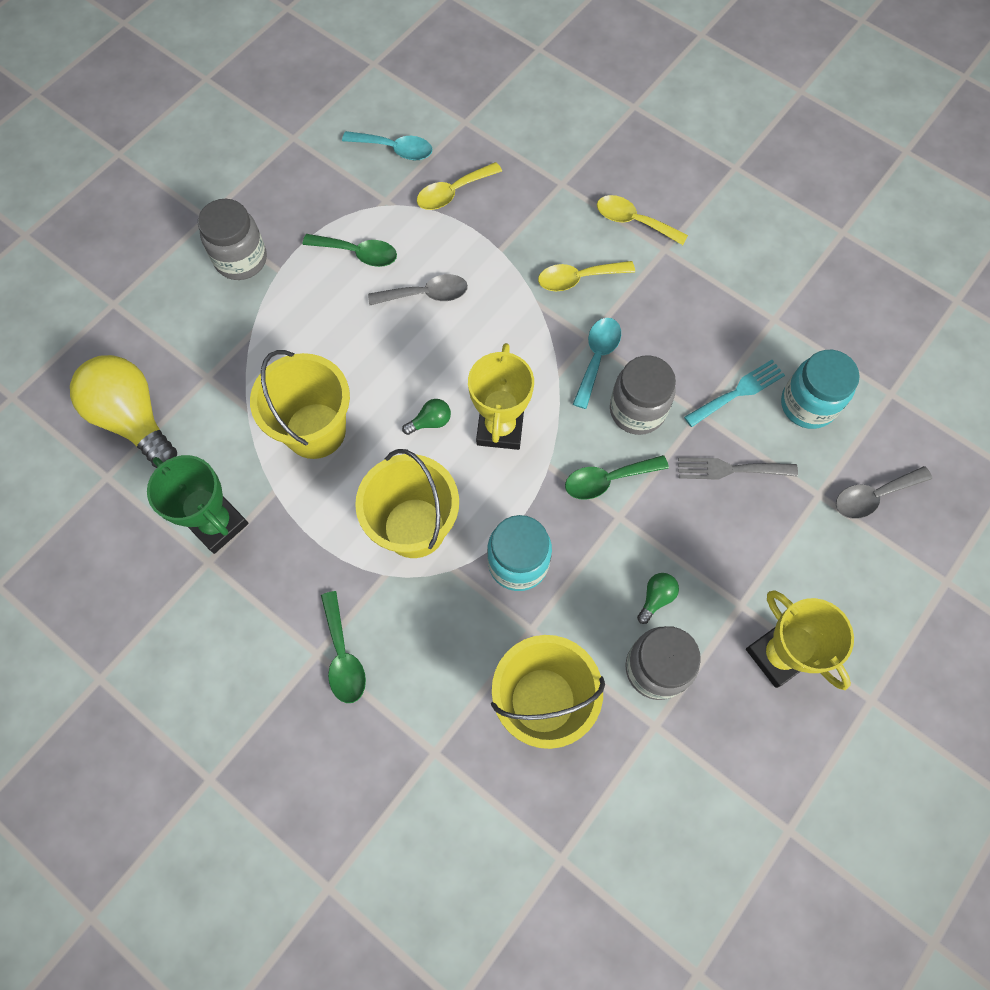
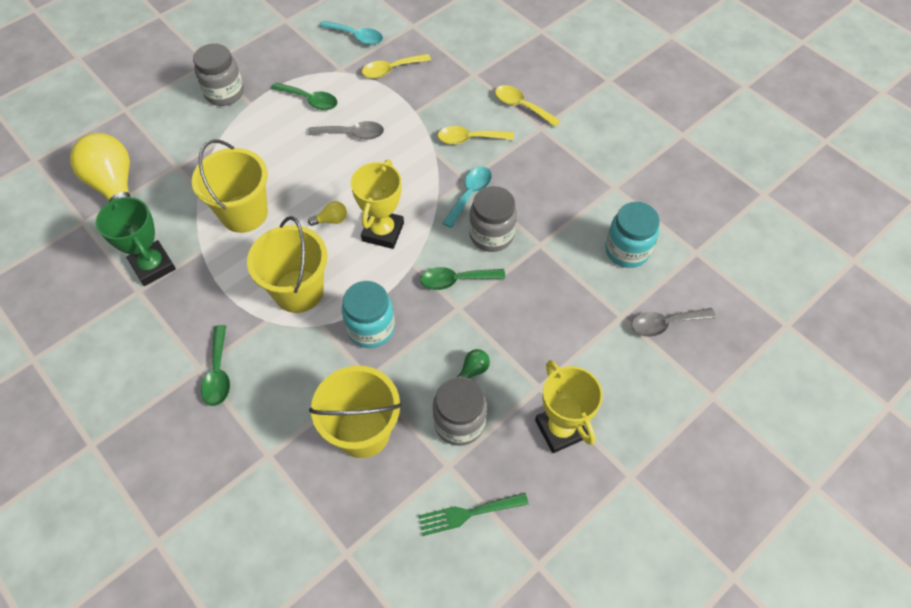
camera: 10 degrees right, 10 degrees down
green light bulb [402,399,451,435] -> yellow light bulb [308,201,347,226]
grey fork [678,457,798,480] -> none
turquoise fork [684,360,785,427] -> none
none -> green fork [418,493,529,536]

